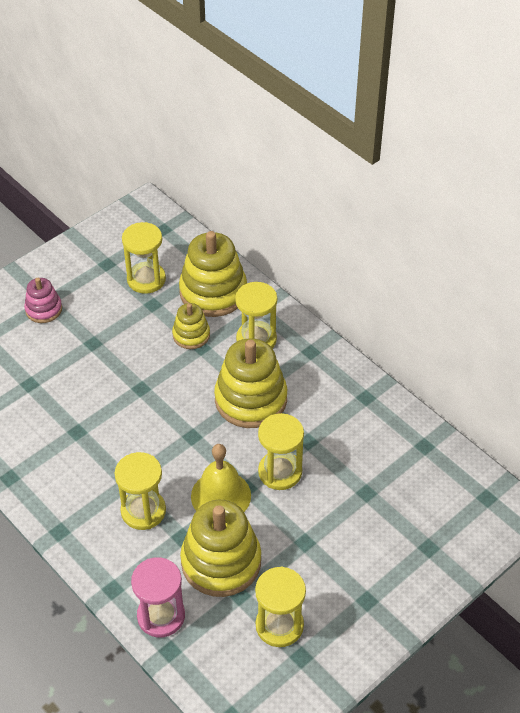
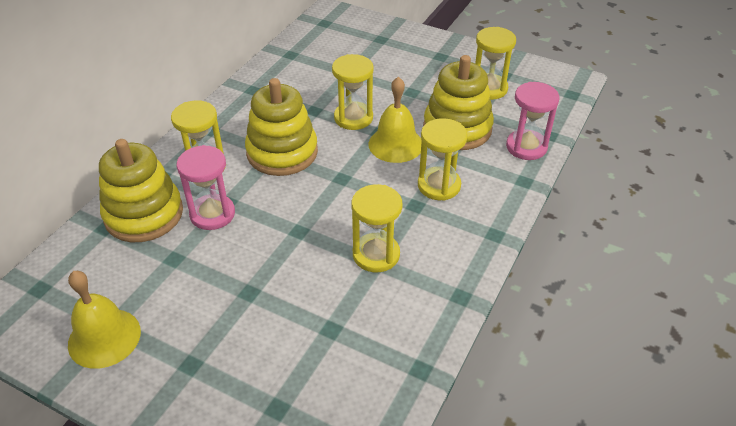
camera: 110 degrees left, 5 degrees down
pink stacking toy [24,278,62,323] -> none
yellow hourglass [122,222,166,294] -> yellow hourglass moved to [351,184,403,272]
yellow stacking toy [172,303,210,349] -> pink hourglass [177,145,235,230]
none -> yellow bell [68,271,141,369]

